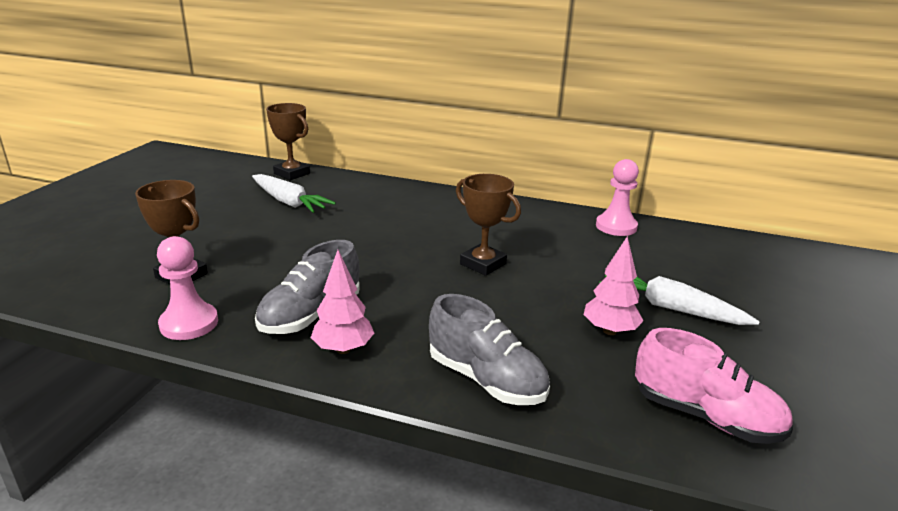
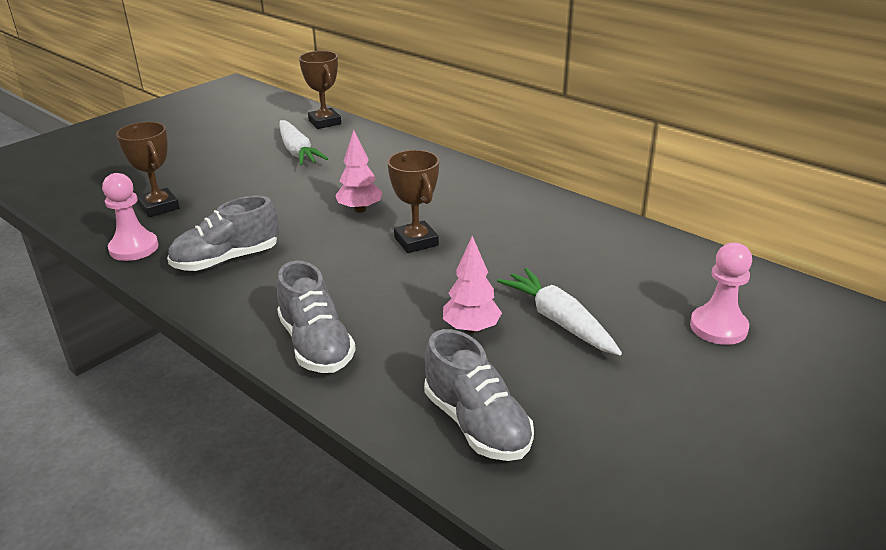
camera: 25 degrees right, 5 degrees up
pink tree [311,250,374,354] -> pink tree moved to [335,130,382,213]
pink pawn [596,159,639,236] -> pink pawn moved to [690,242,752,345]
pink shoe [635,328,793,444] -> grey shoe [424,329,534,461]

